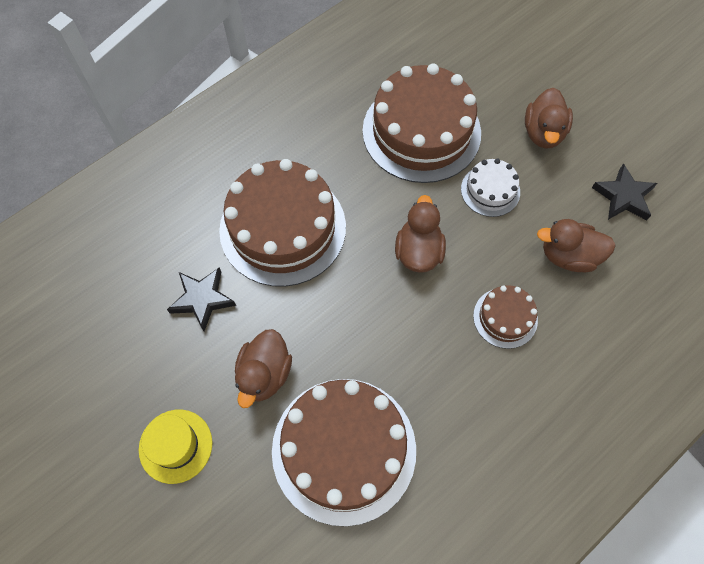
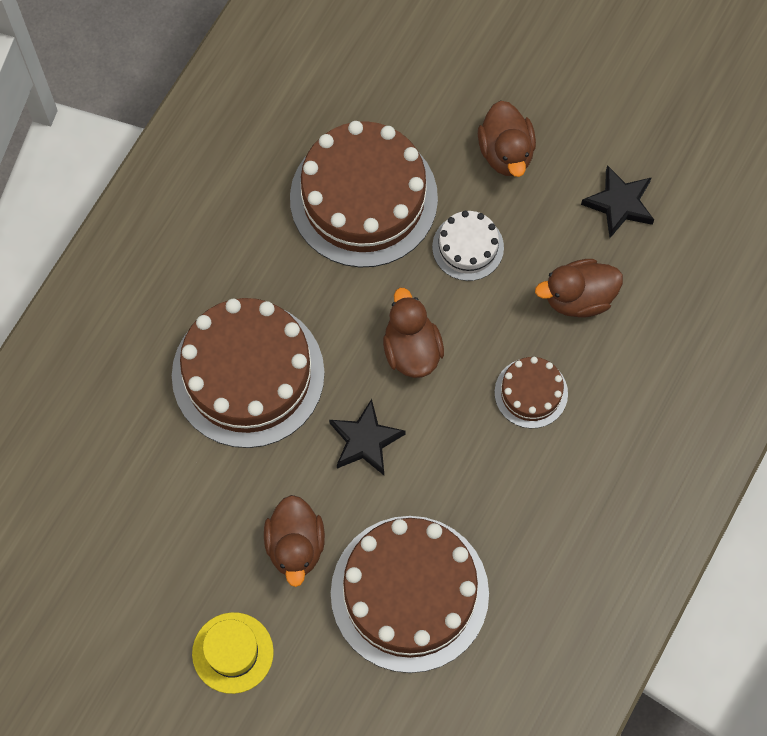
camera: 20 degrees left, 5 degrees up
black star [167,267,236,331] -> black star moved to [329,399,406,475]

